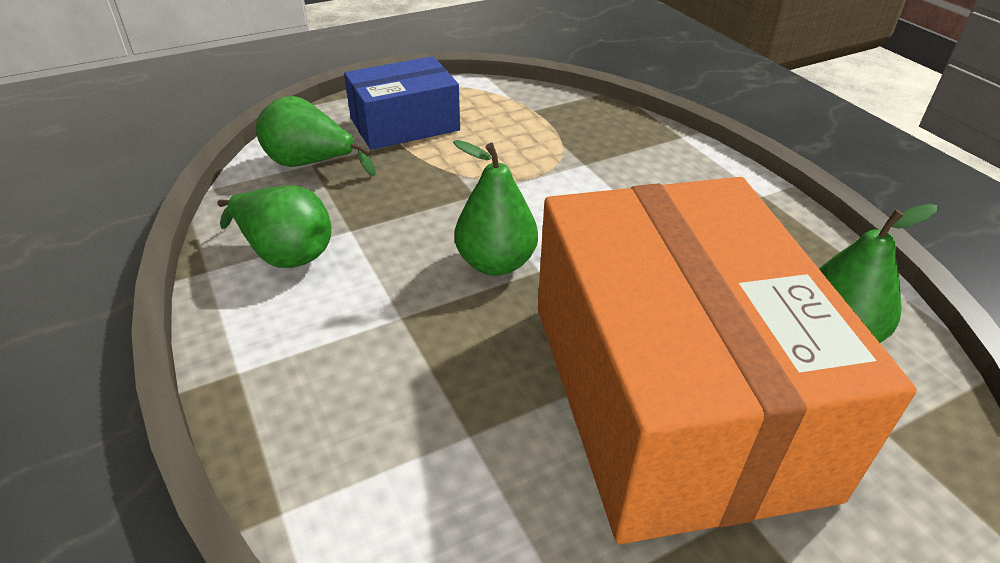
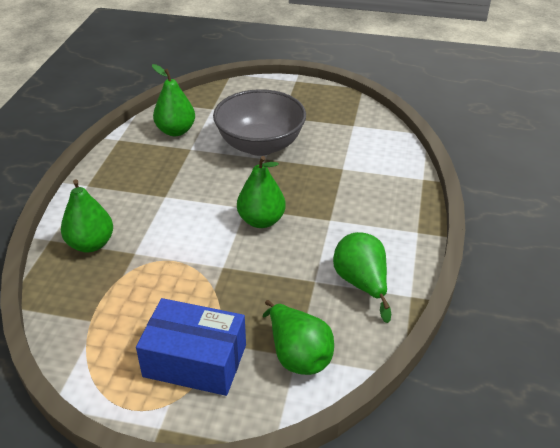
camera: 140 degrees left, 0 degrees up
orange box [538,177,917,544] -> grey bowl [213,89,306,156]
none -> green pear [61,179,113,253]

